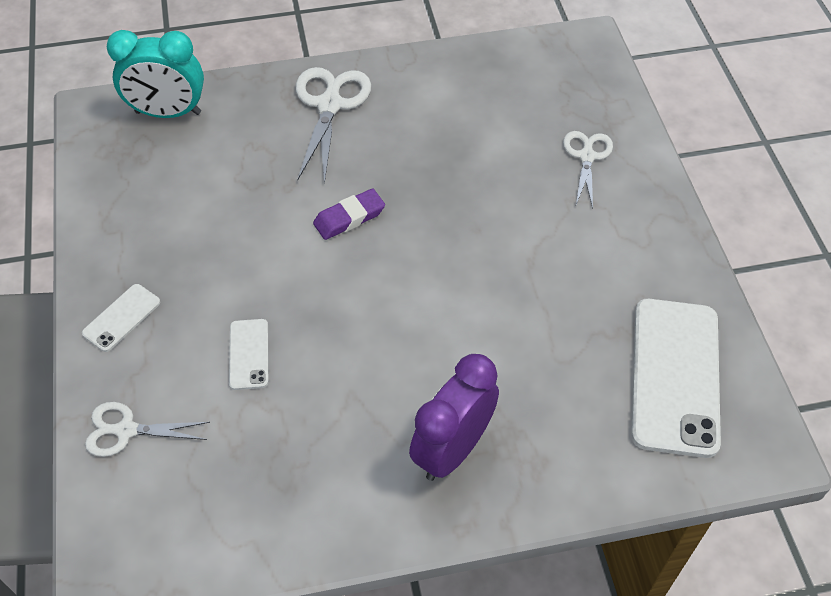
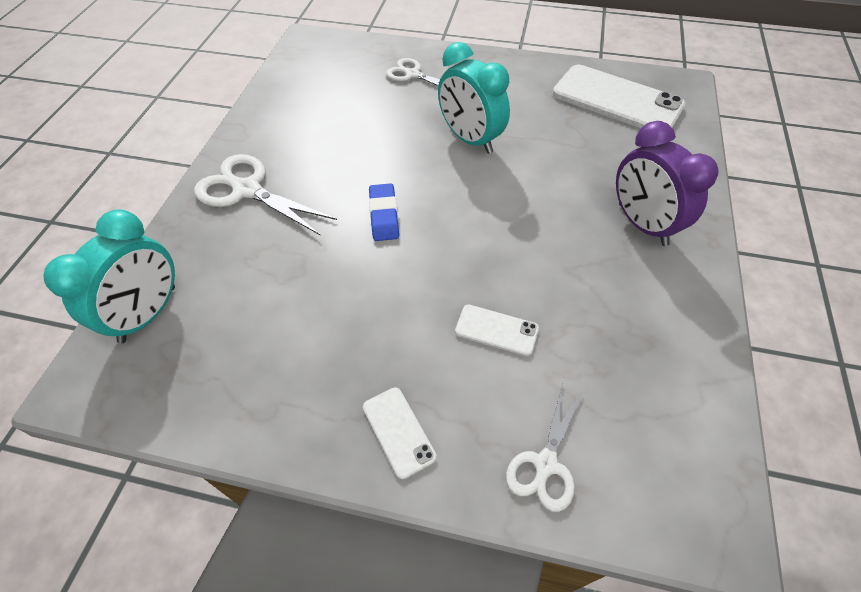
camera: 65 degrees left, 0 degrees up
purple eraser [313,188,385,240] -> blue eraser [369,183,399,241]
none -> turquoise clock [438,42,510,154]

